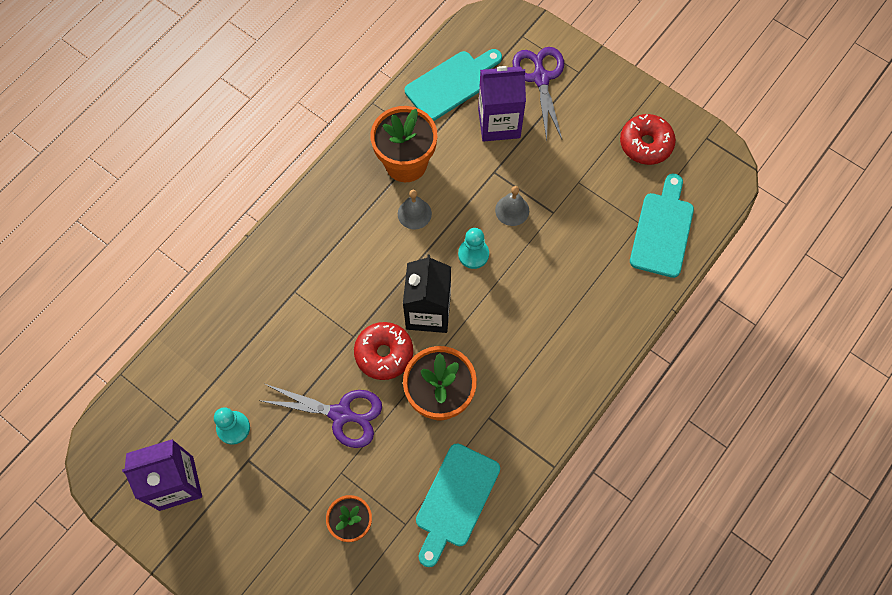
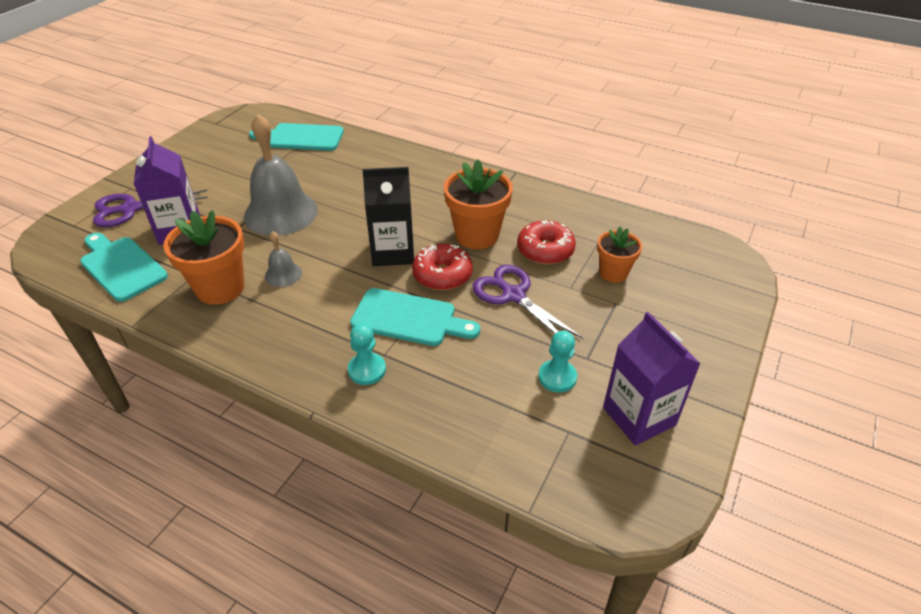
camera: 100 degrees left, 25 degrees down
purple scissors [262,384,382,448] -> purple scissors turned 45 degrees counterclockwise [473,265,584,339]
turquoise cutting board [416,443,500,567] -> turquoise cutting board moved to [350,288,480,346]
turquoise pawn [458,228,489,269] -> turquoise pawn moved to [348,324,386,385]
grey bell [495,186,529,226] -> grey bell [244,114,318,236], size x2.20
red donut [620,114,676,165] -> red donut moved to [517,220,576,265]

